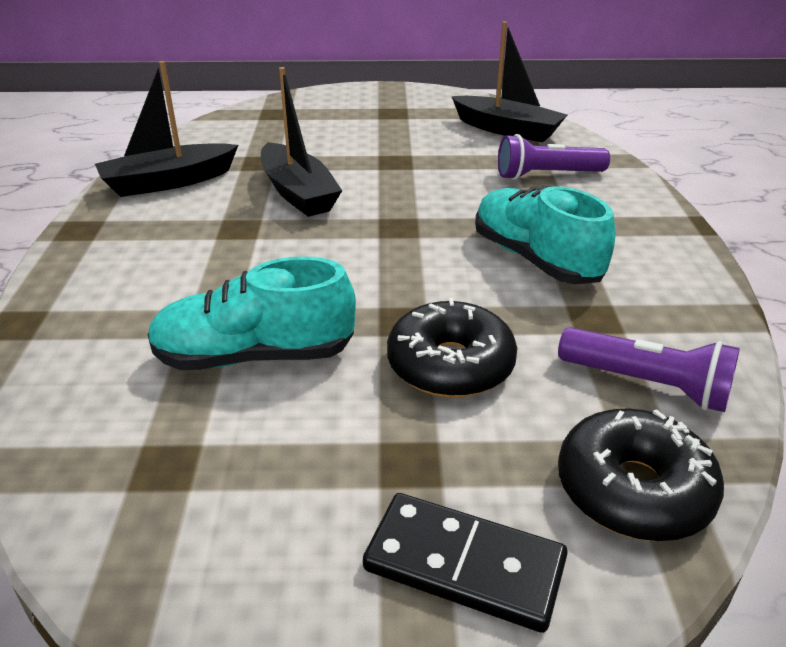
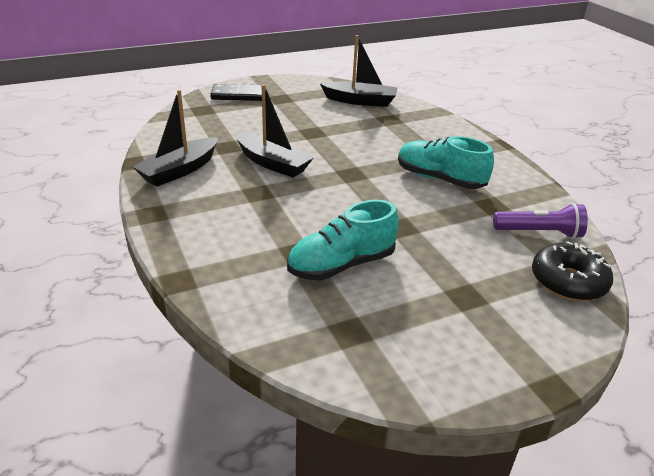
camera: 25 degrees left, 0 degrees up
black domino [363,493,568,633] -> black domino moved to [210,84,266,101]
black donut [387,298,517,398] -> none
purple flashlight [498,134,610,180] -> none

